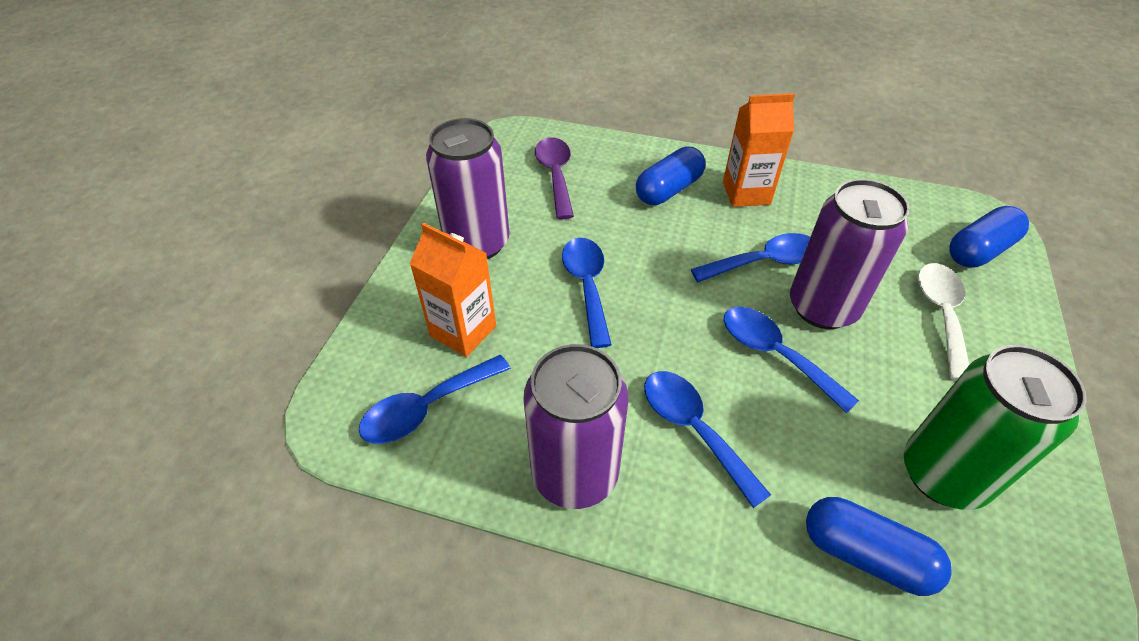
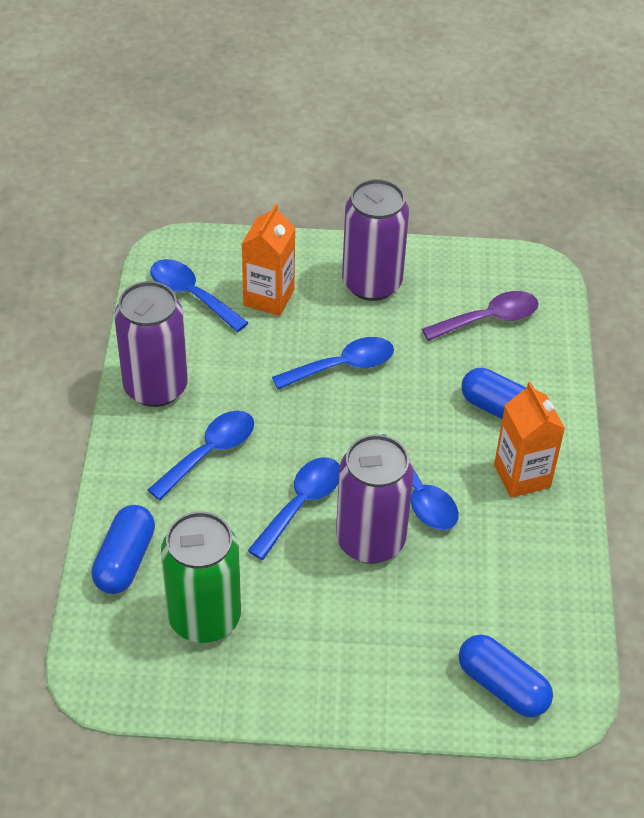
camera: 75 degrees right, 0 degrees up
white spoon [918,263,969,381] -> none

